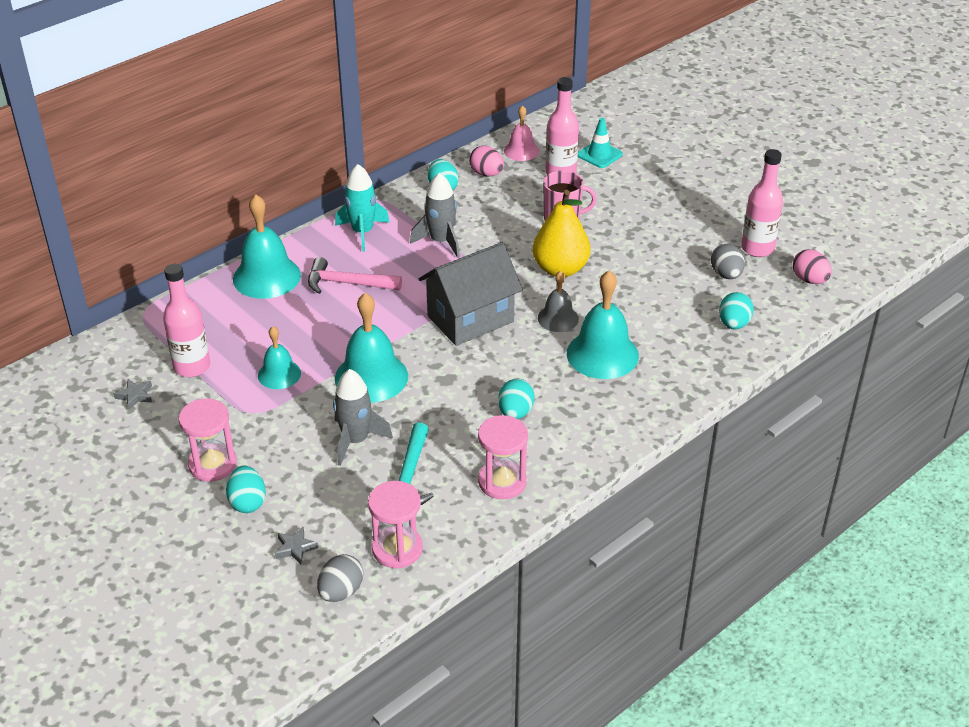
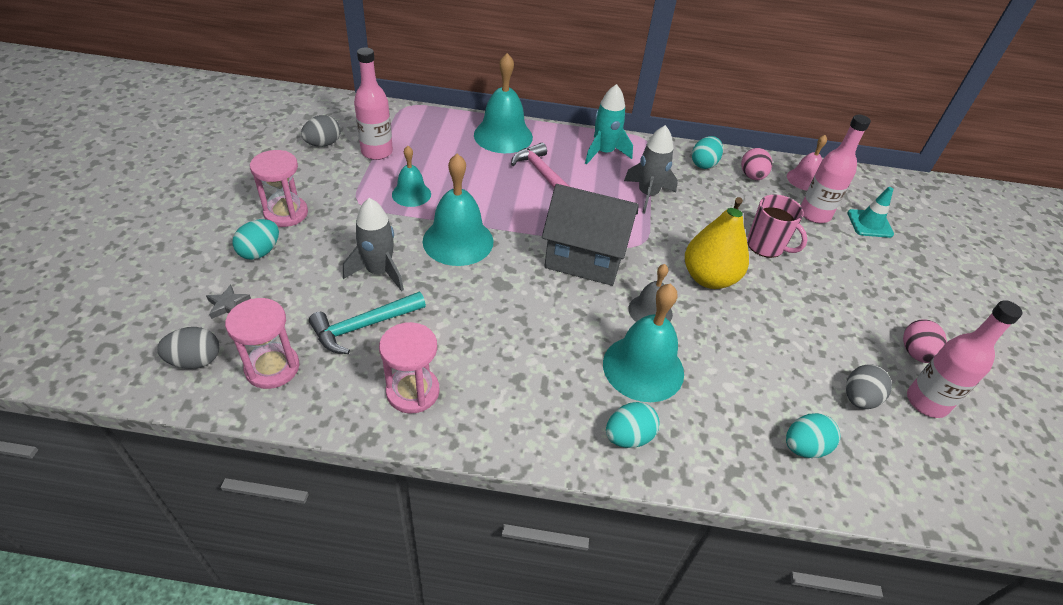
camera: 45 degrees right, 5 degrees up
grey star [113,379,152,410] -> grey egg [301,115,341,147]
turquoise egg [498,379,535,419] -> turquoise egg moved to [606,402,660,448]
pink egg [793,249,832,284] -> pink egg moved to [903,319,947,363]

